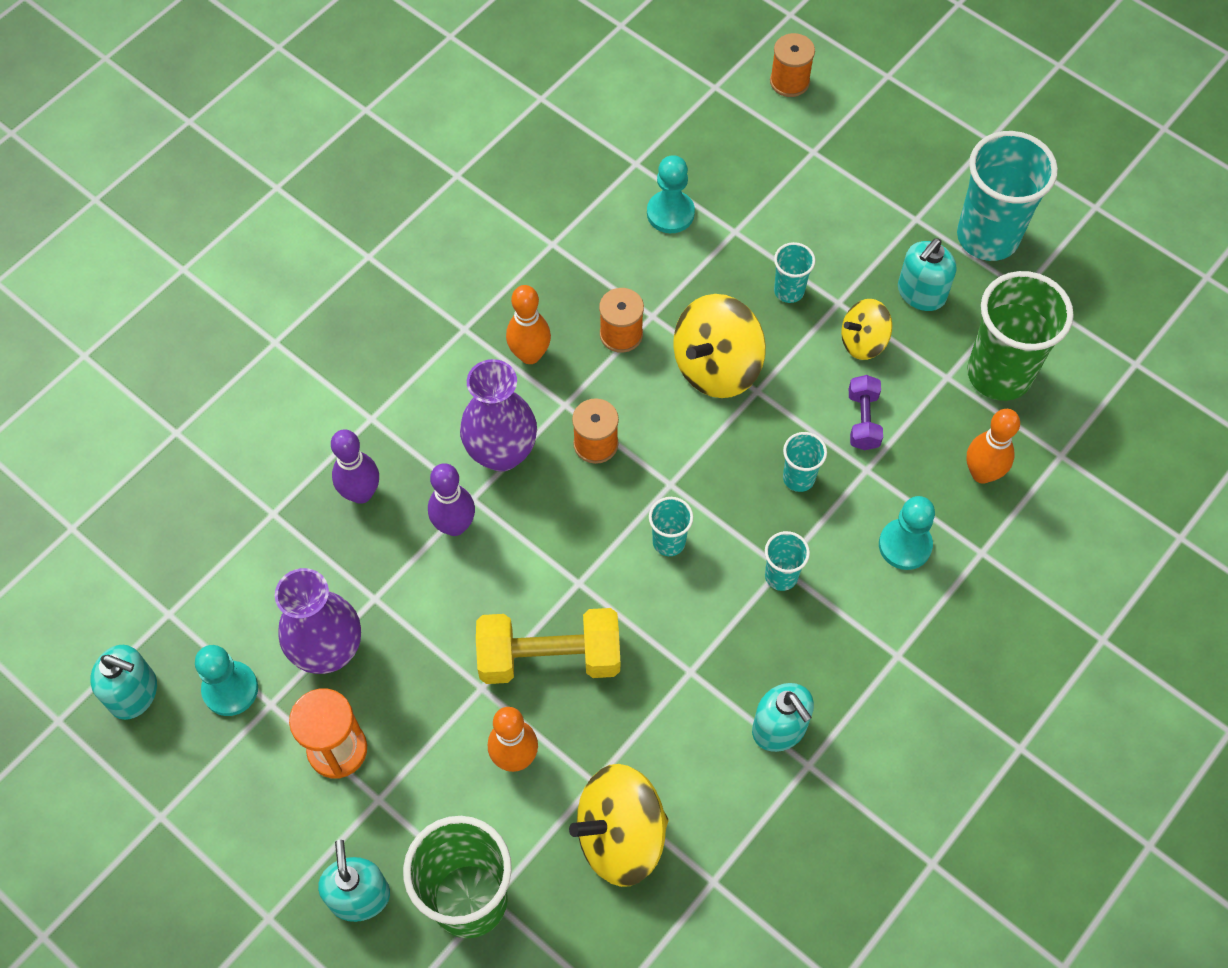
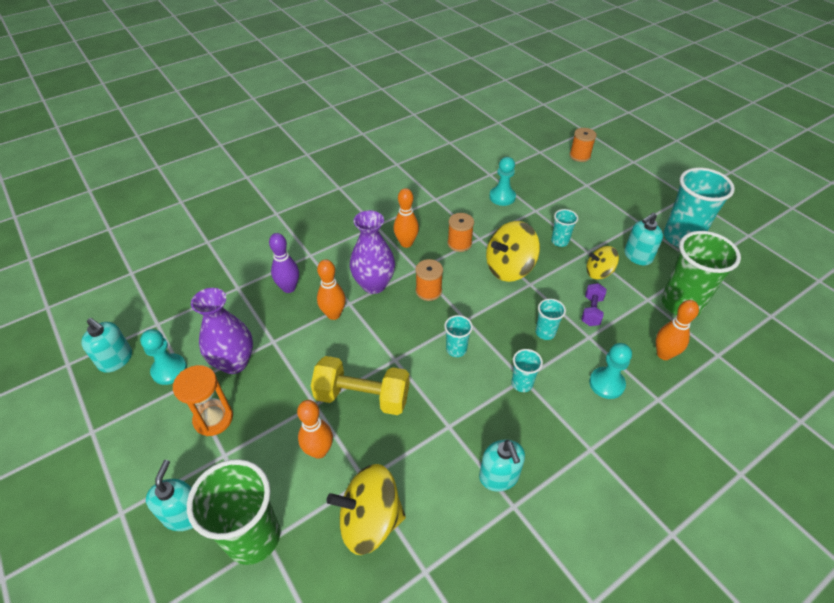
camera: 15 degrees right, 15 degrees down
purple bowling pin [428,463,475,536] -> orange bowling pin [317,260,346,320]

